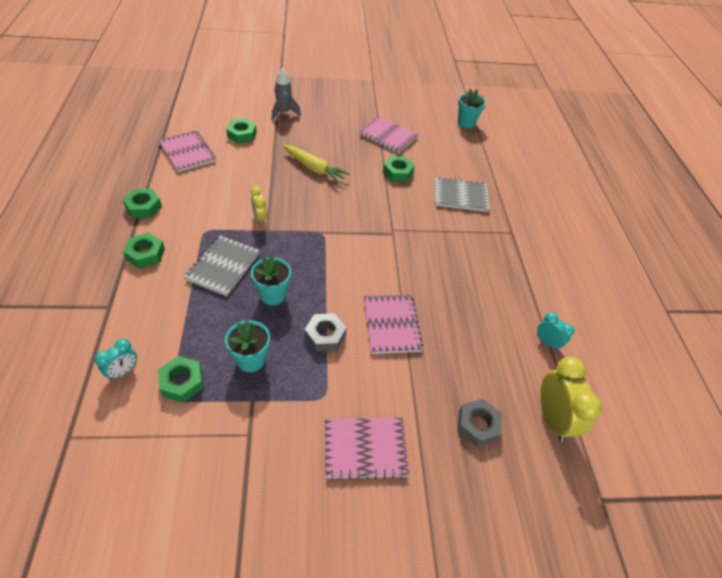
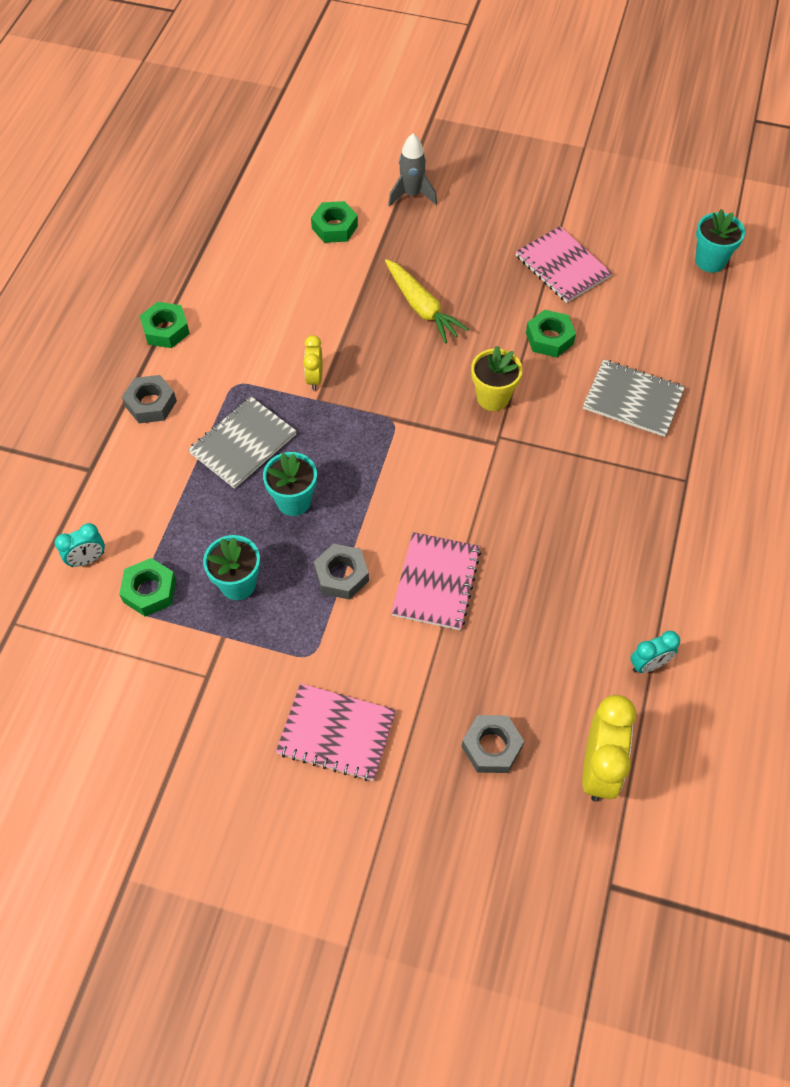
camera: 25 degrees right, 10 degrees up
green nut [123,233,165,268] -> grey nut [122,375,177,423]
pink notebook [158,130,216,172] -> none
turquoise clock [537,312,575,351] -> turquoise clock turned 90 degrees clockwise [630,631,680,673]
none -> yellow flower pot [471,346,522,411]

